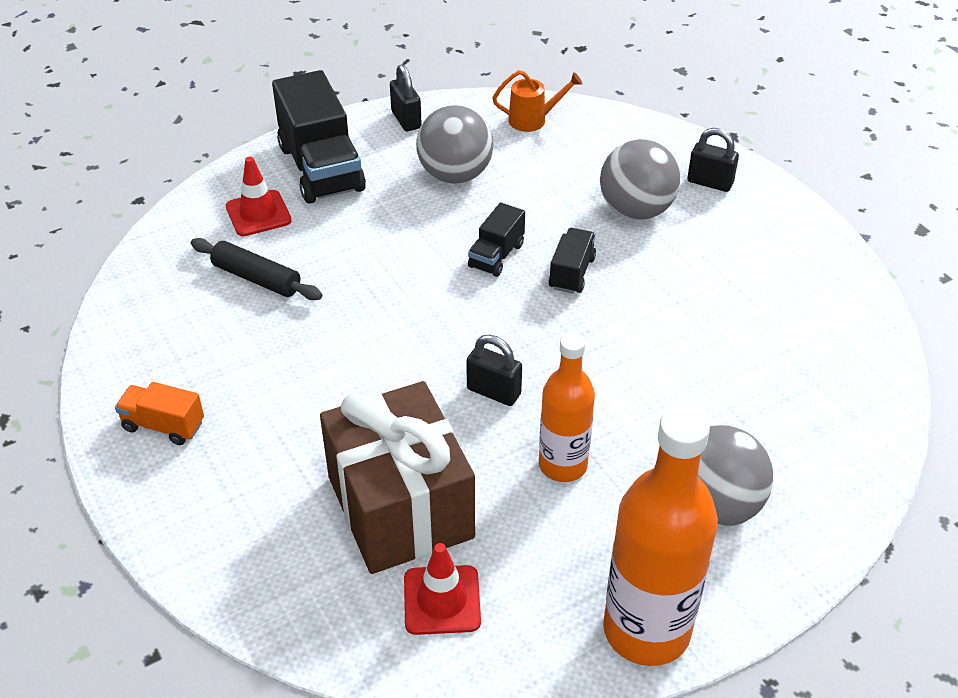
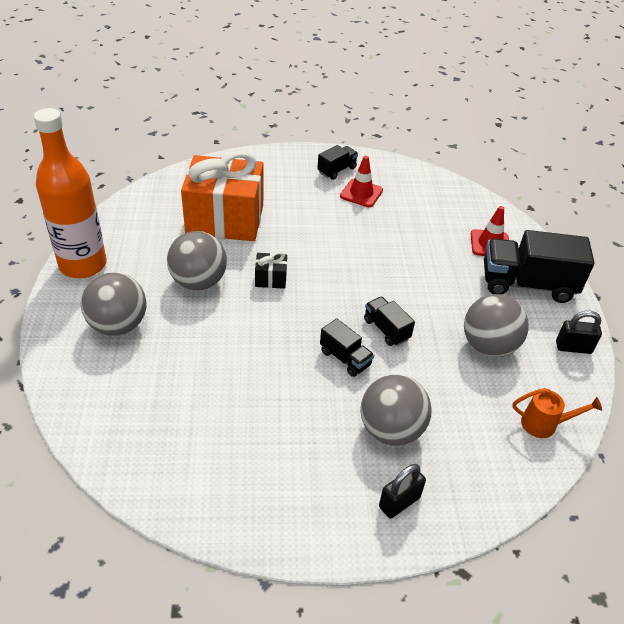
camera: 115 degrees right, 0 degrees up
orange truck [115,382,204,445] -> black truck [317,145,358,180]
black rolling pin [191,238,322,300] -> none
brown gift [320,381,475,574] -> orange gift [181,151,264,241]
red traffic cone [404,543,481,635] -> red traffic cone moved to [340,156,383,207]
black padlock [466,335,522,406] -> black gift [255,251,287,289]
orange watering can [493,70,582,132] -> orange watering can turned 105 degrees counterclockwise [512,388,602,438]
orange bottle [539,333,595,482] -> grey ball [167,231,227,290]

